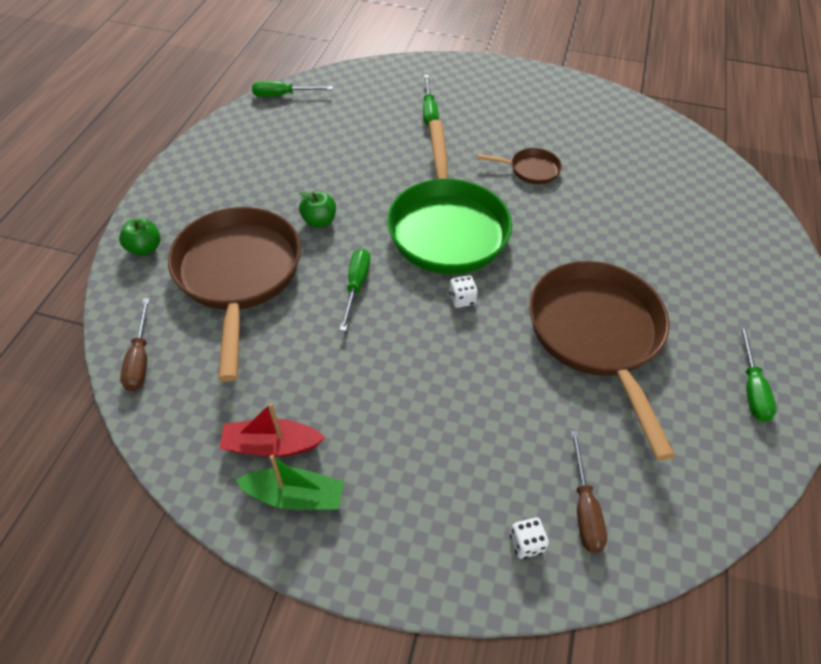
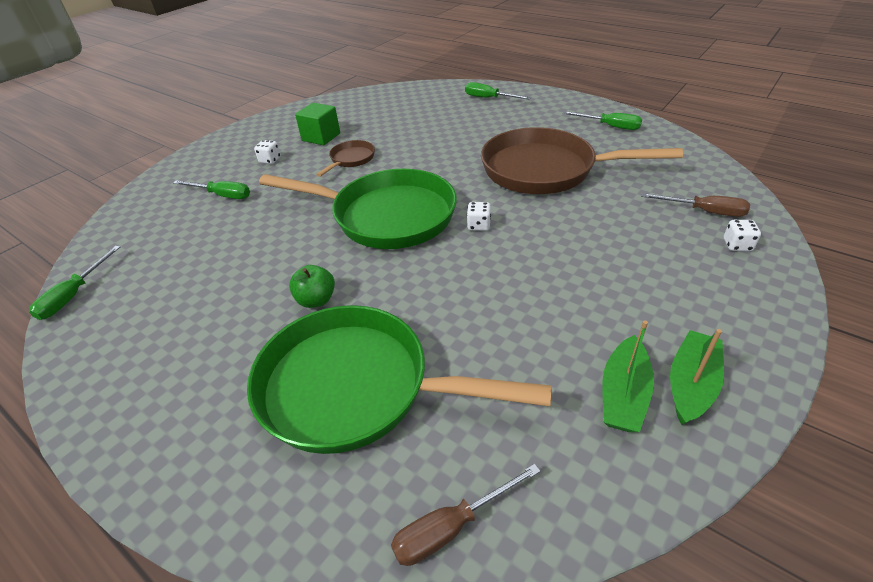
camera: 65 degrees left, 10 degrees down
green apple [119,218,161,256] -> none
brown screwdriver [120,298,150,391] -> brown screwdriver turned 135 degrees clockwise [391,464,540,566]
brown pan [168,207,301,382] -> green pan [247,305,552,454]
red boat [219,403,326,457] -> green boat [602,320,654,432]
green screwdriver [340,249,370,331] -> green screwdriver moved to [465,82,531,100]
none -> white dice [254,140,281,164]
none -> green cube [295,103,340,145]

